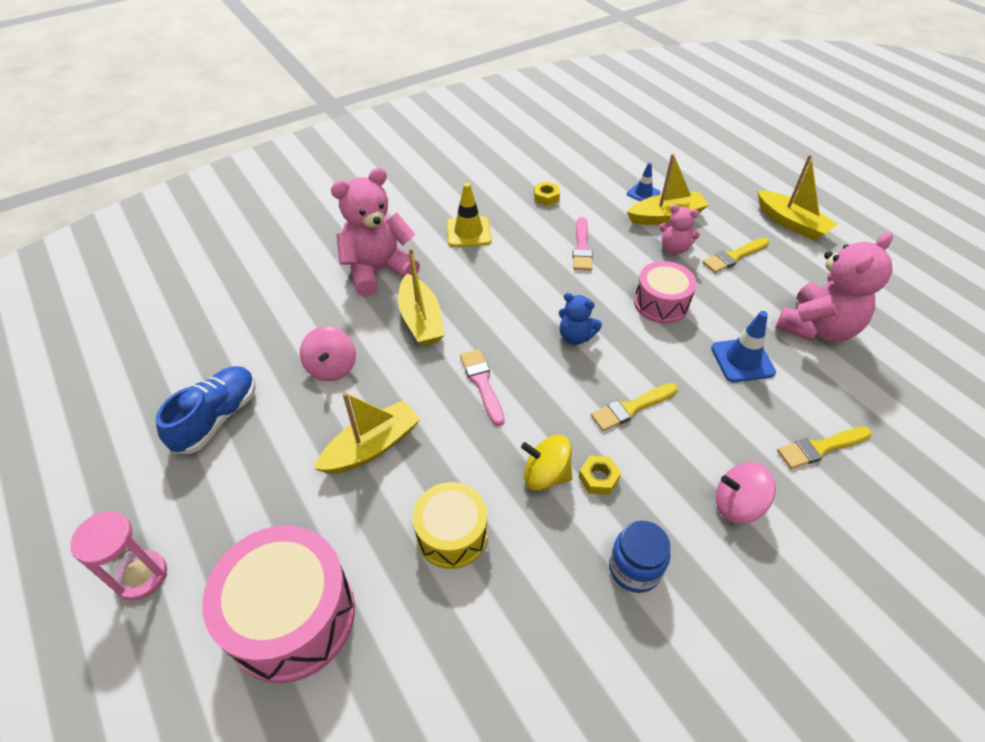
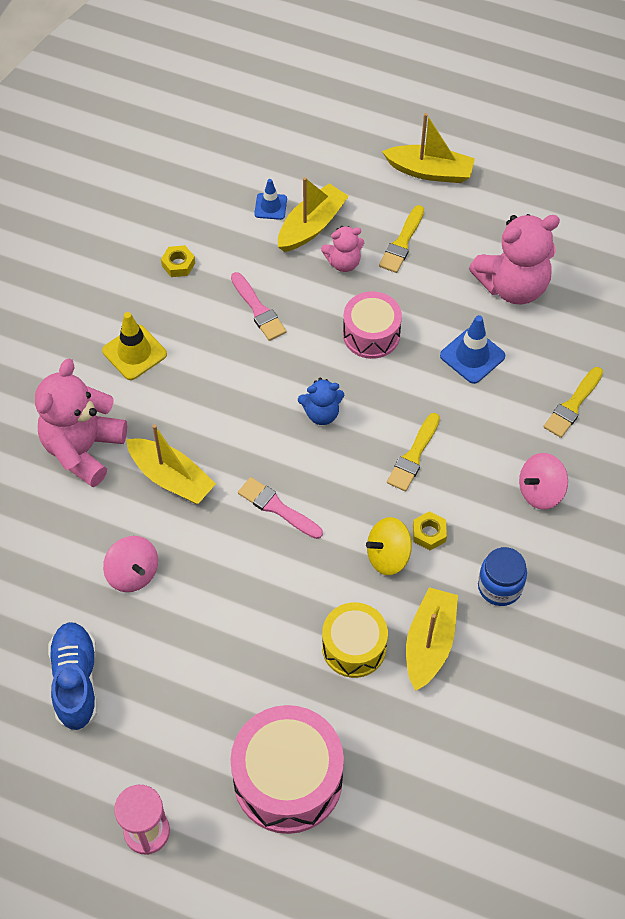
camera: 35 degrees left, 10 degrees up
yellow boat [314,392,420,474] -> yellow boat moved to [406,587,458,691]
pink teddy bear [775,232,893,342] -> pink teddy bear turned 60 degrees clockwise [469,214,560,304]

